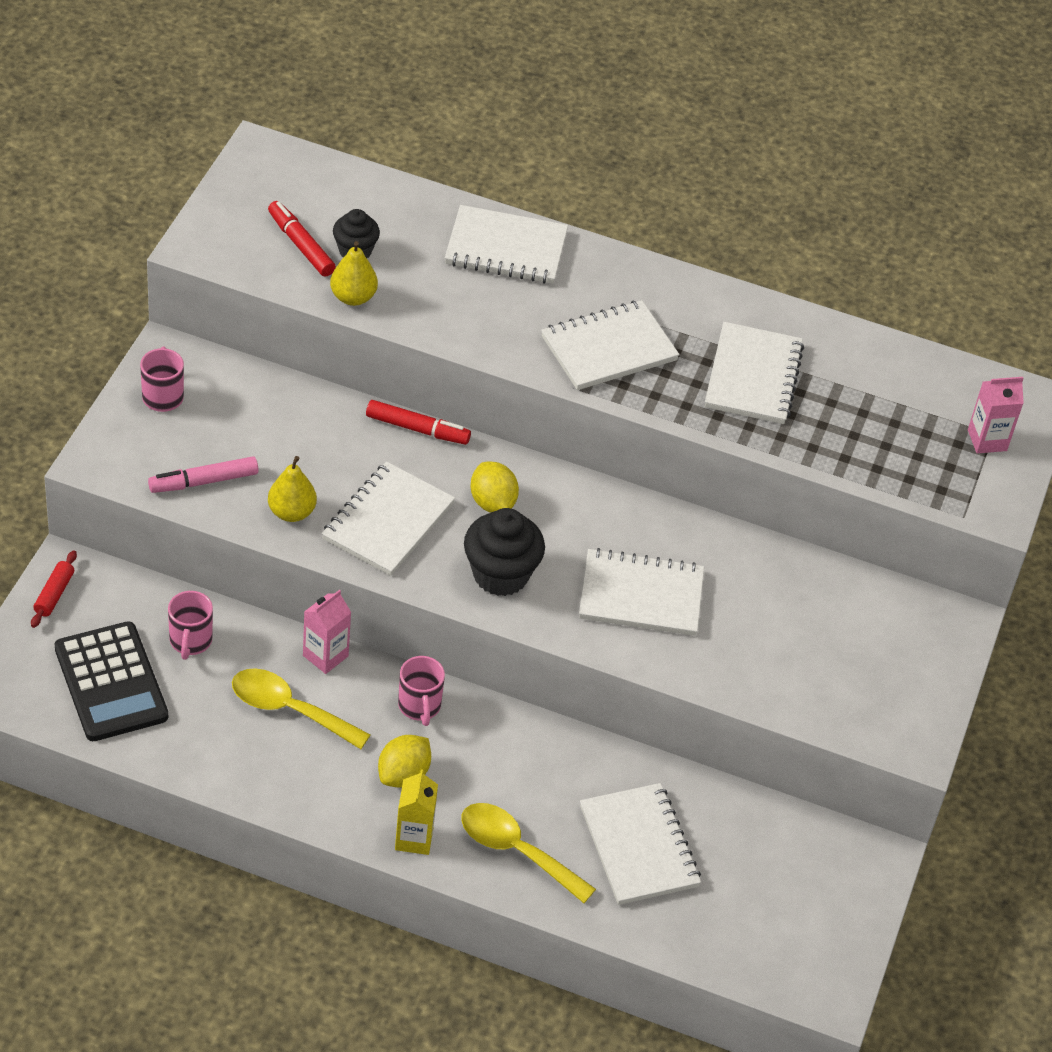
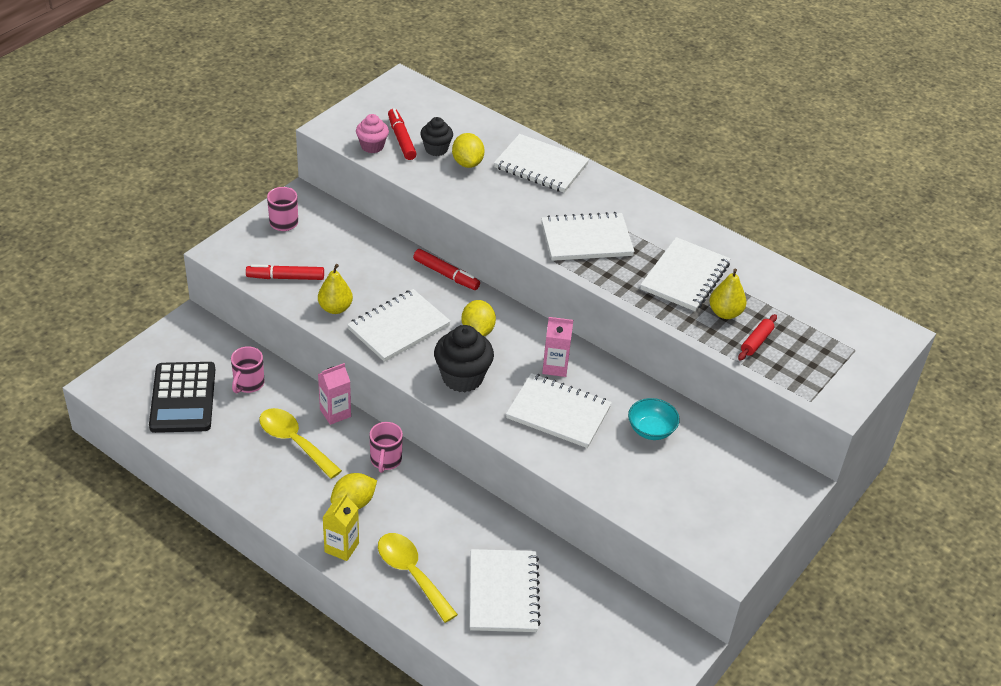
camera: 20 degrees right, 5 degrees down
red rolling pin [31,550,77,628] -> red rolling pin moved to [738,314,777,360]
pink marker [148,456,259,493] -> red marker [246,264,324,280]
yellow pear [330,241,378,306] -> yellow pear moved to [709,268,747,319]
pink carton [968,377,1024,453] -> pink carton moved to [542,317,573,377]
none -> pink cupcake [356,114,389,153]
none -> yellow lemon [452,133,485,168]
none -> turquoise bowl [628,398,680,440]

